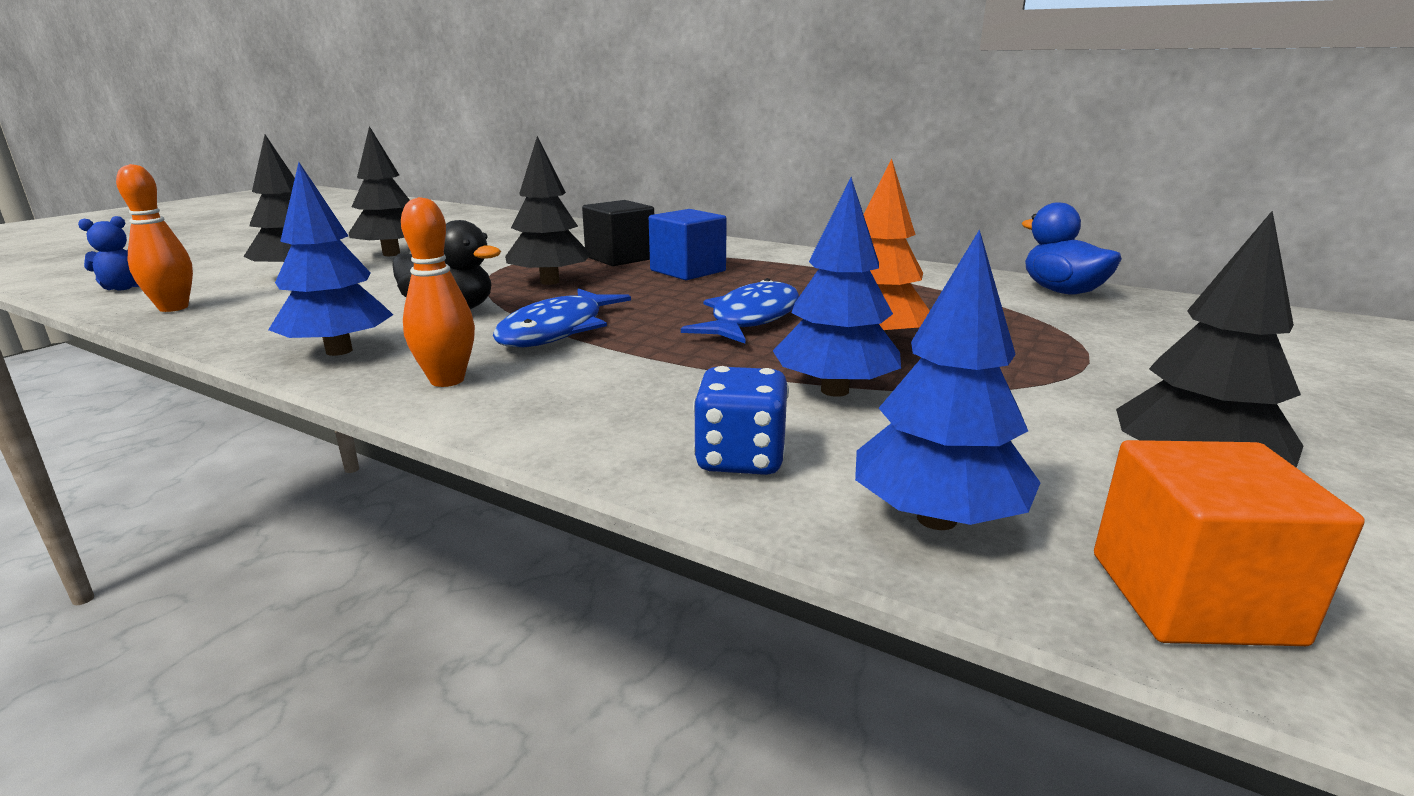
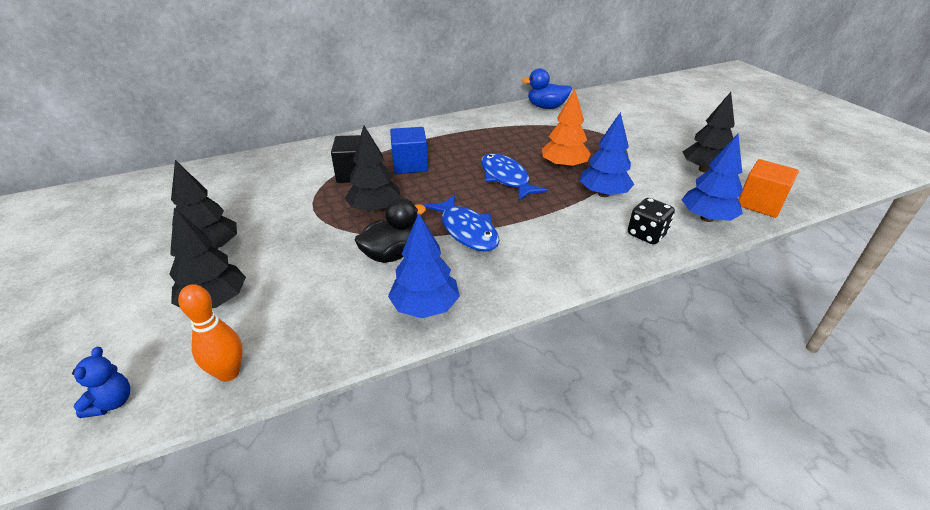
camera: 55 degrees left, 15 degrees up
orange bowling pin [401,197,475,387] -> none
blue dice [693,366,789,475] -> black dice [628,198,675,244]

